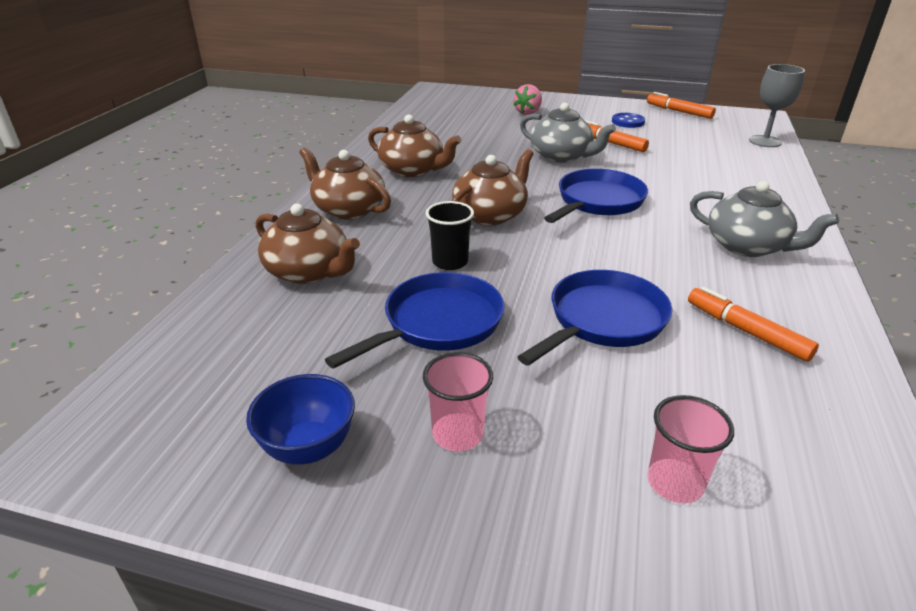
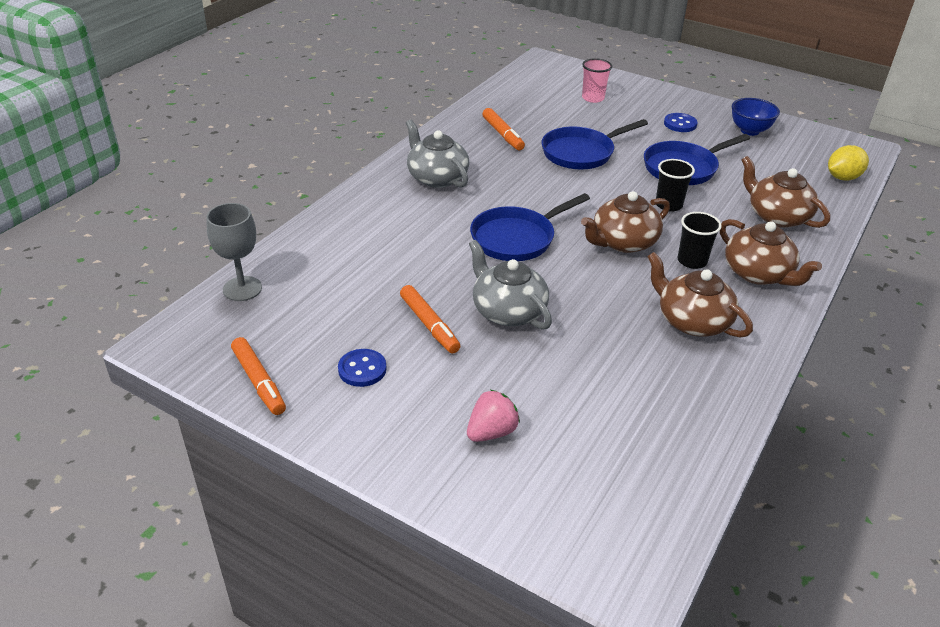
camera: 165 degrees left, 5 degrees up
pink cup [423,352,493,451] -> blue button [664,113,697,132]
none -> black cup [678,212,722,269]
none -> yellow lemon [828,145,869,181]

